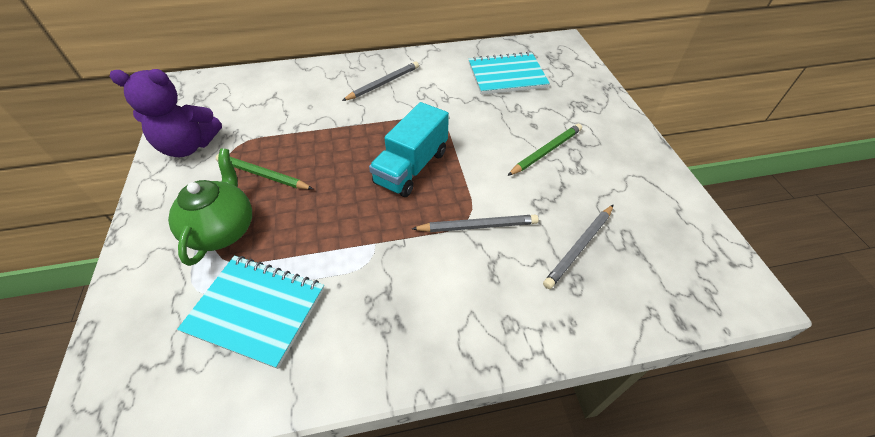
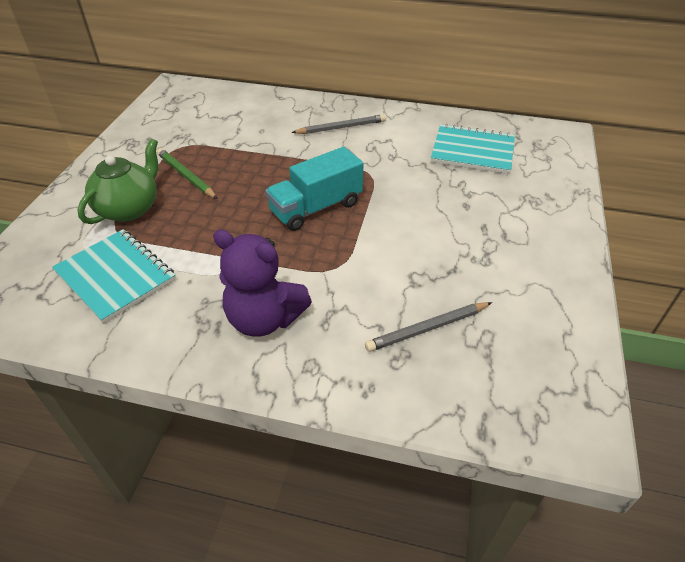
camera: 25 degrees right, 5 degrees down
purple teddy bear [110,69,222,157] -> purple teddy bear moved to [213,229,312,337]
grey pencil [412,215,539,232] -> none
green pencil [507,124,582,176] -> none

